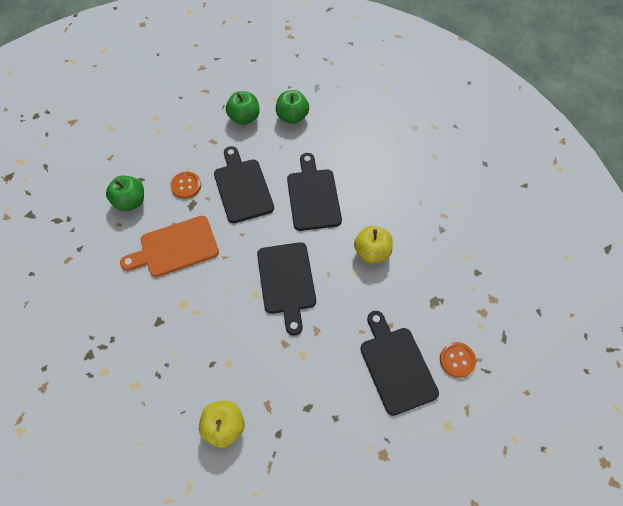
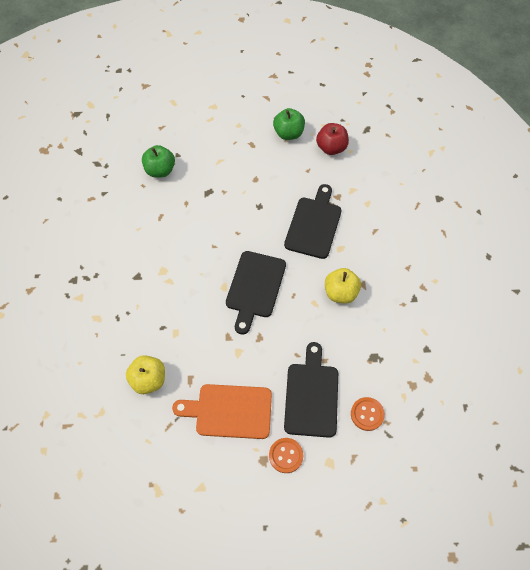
camera: 25 degrees right, 0 degrees up
orange cutting board [120,216,219,277] -> orange cutting board moved to [172,384,272,439]
orange button [170,172,201,199] -> orange button moved to [269,438,303,473]
black cutting board [214,146,274,223] -> none
green apple [276,90,309,124] -> red apple [316,123,349,155]

